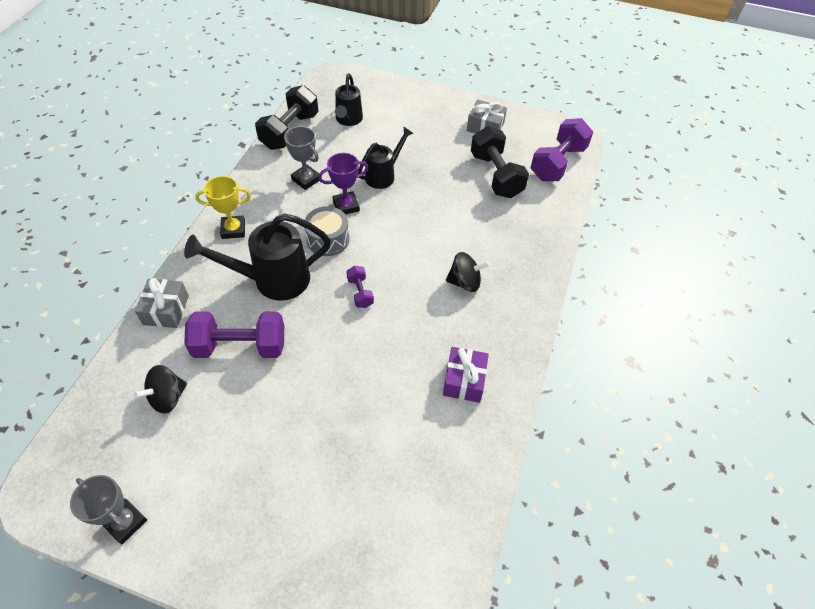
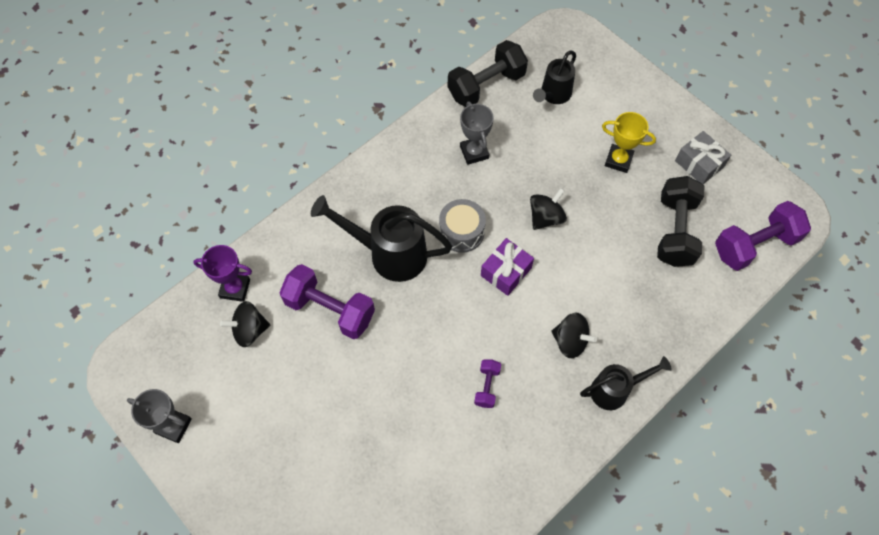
camera: 30 degrees right, 10 degrees up
grey trophy [70,475,147,544] -> grey trophy turned 45 degrees counterclockwise [127,389,192,443]
grey gift [135,278,189,328] -> none
yellow trophy [195,176,251,239] -> yellow trophy moved to [602,112,656,173]
purple trophy [318,153,369,214] -> purple trophy moved to [193,245,252,302]
purple dumbbell [346,266,374,308] -> purple dumbbell moved to [474,360,501,408]
black watering can [358,127,414,189] -> black watering can moved to [580,356,671,410]
purple gift [443,347,489,403] -> purple gift moved to [481,238,534,296]
none -> black spinning top [530,188,567,230]

